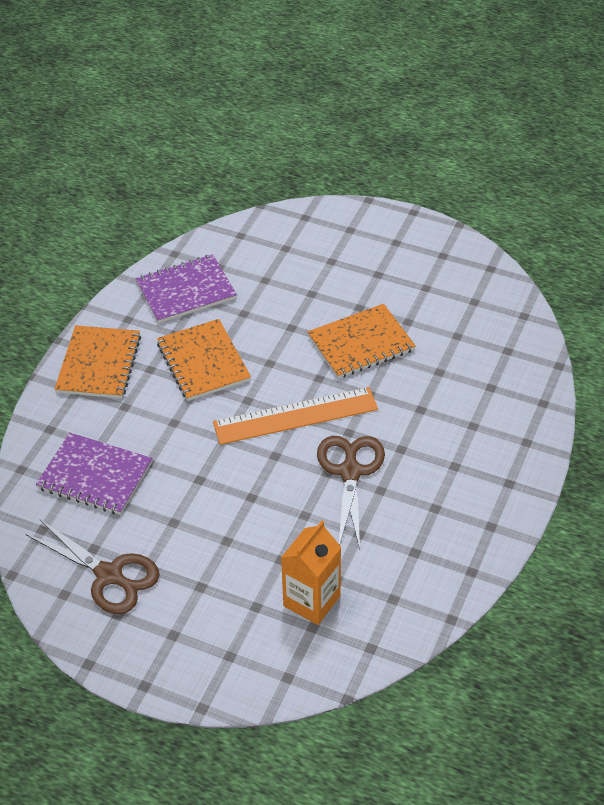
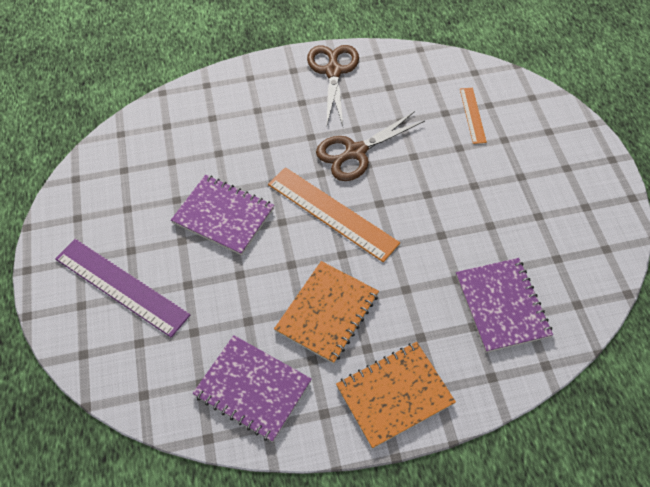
camera: 125 degrees left, 10 degrees up
brown scissors [26,520,160,614] -> brown scissors moved to [307,45,359,126]
orange carton [281,521,341,625] -> orange ruler [460,88,487,144]
orange notebook [308,304,416,379] -> purple notebook [171,175,274,255]
none -> purple ruler [55,239,190,338]

